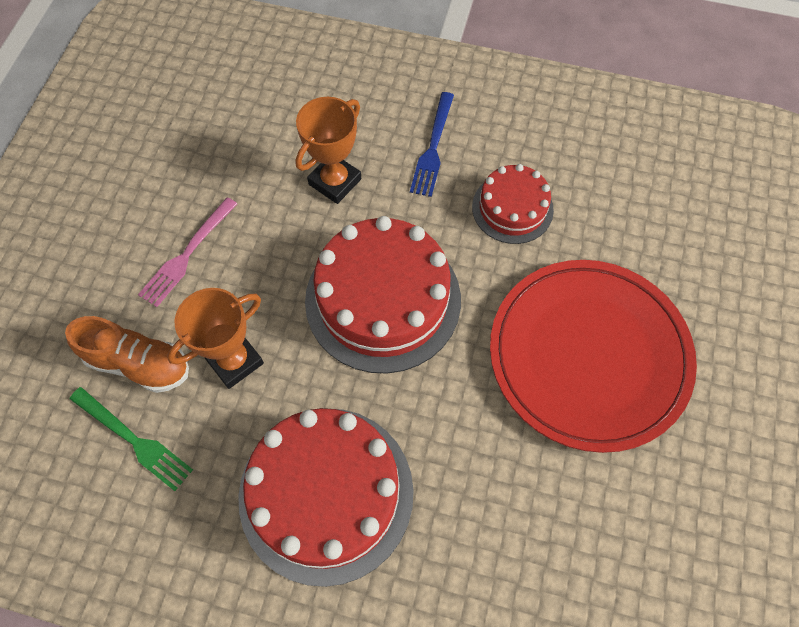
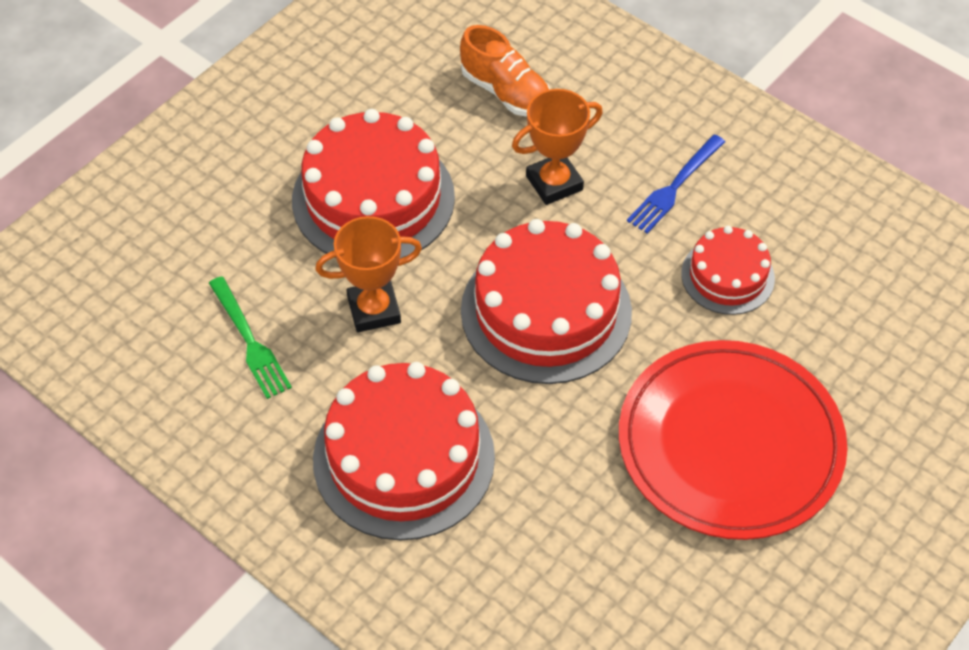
camera: 25 degrees right, 10 degrees down
orange shoe [65,316,189,393] -> orange shoe moved to [460,25,550,117]
pink fork [138,197,237,307] -> red cake [292,109,455,258]

